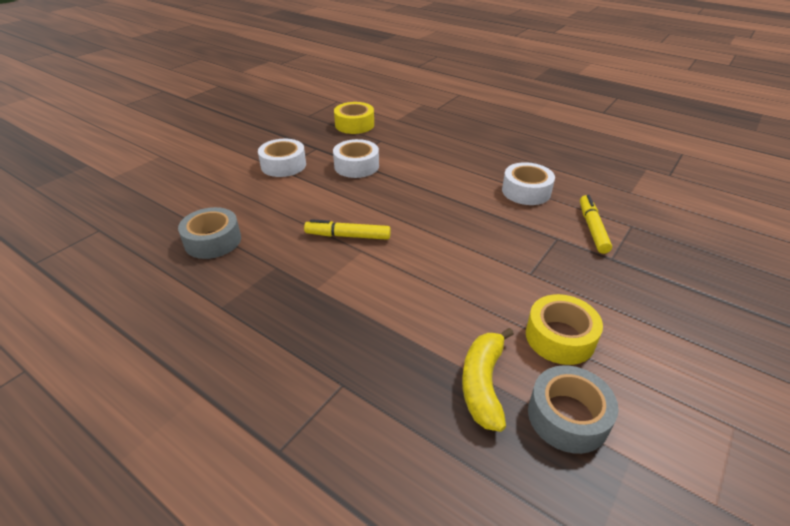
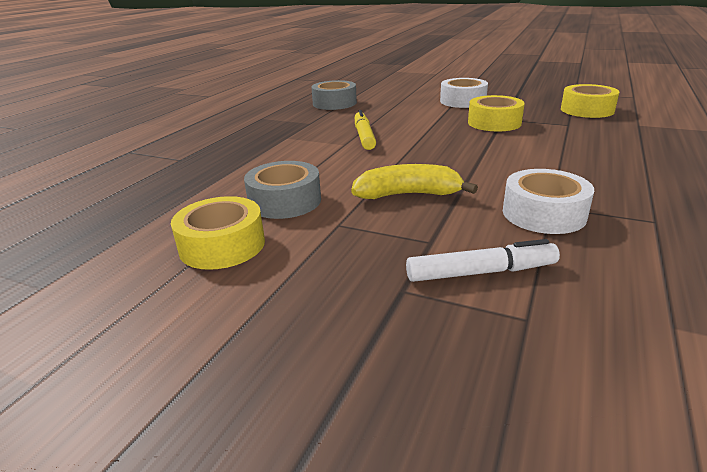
camera: 80 degrees right, 10 degrees down
white tape [333,139,379,178] -> yellow tape [468,95,525,131]
yellow banana [462,328,514,432] -> yellow banana moved to [351,164,478,199]
grey tape [528,365,618,454] -> grey tape moved to [244,161,321,219]
yellow marker [580,195,612,254] -> white marker [406,239,560,282]

